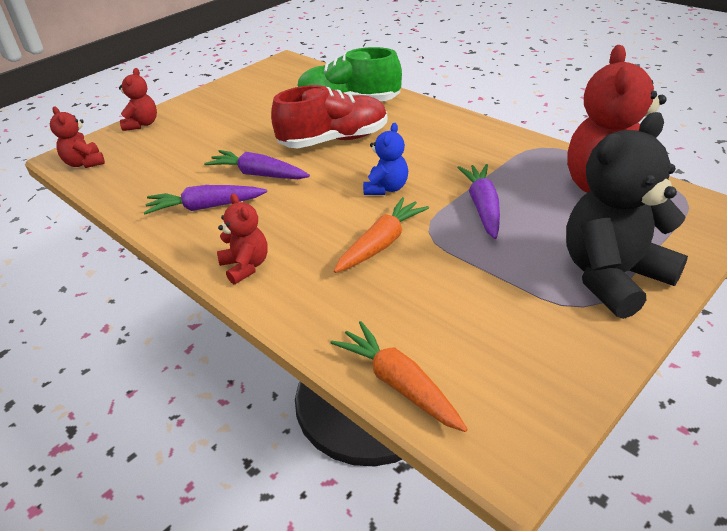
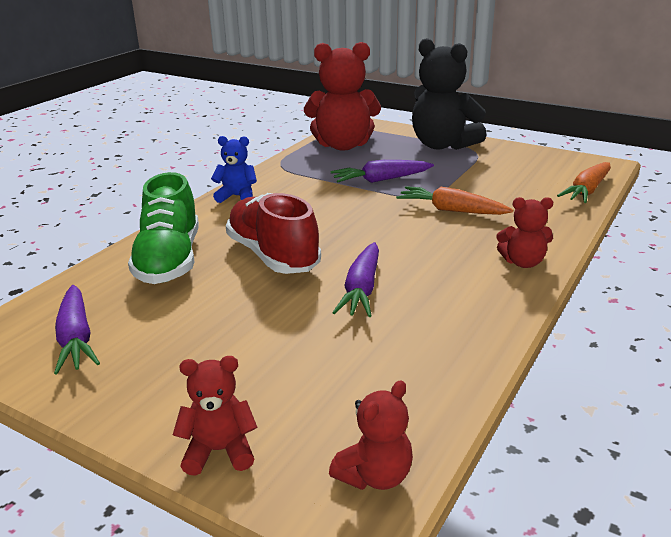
camera: 105 degrees left, 10 degrees down
purple carrot [143,185,267,215] -> purple carrot moved to [54,285,100,374]
red teddy bear [217,193,268,284] -> red teddy bear turned 135 degrees counterclockwise [497,197,553,268]
blue teddy bear [363,123,408,195] -> blue teddy bear moved to [211,136,257,203]

